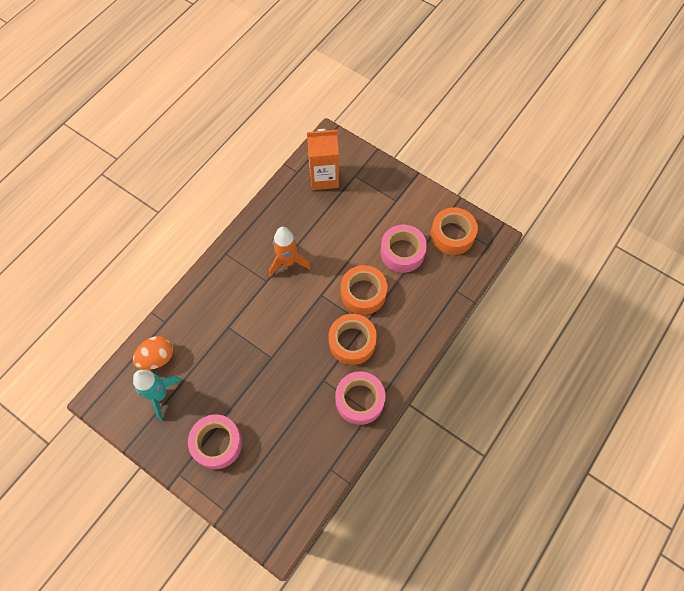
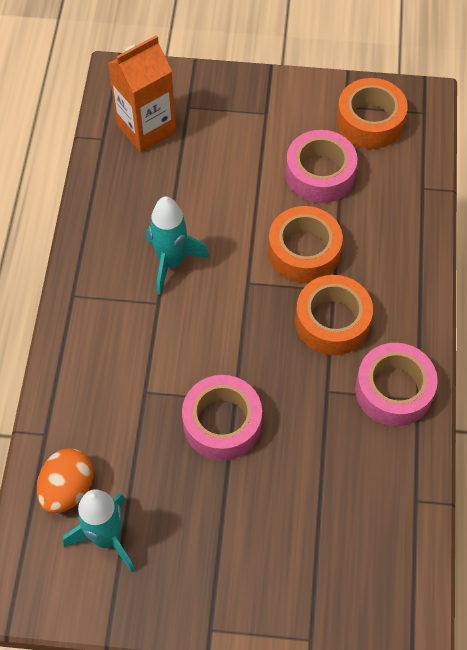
camera: 30 degrees left, 5 degrees down
pink tape [188,415,242,469] -> pink tape moved to [182,375,262,460]
orange rocket [269,227,311,277] -> turquoise rocket [146,196,210,295]

